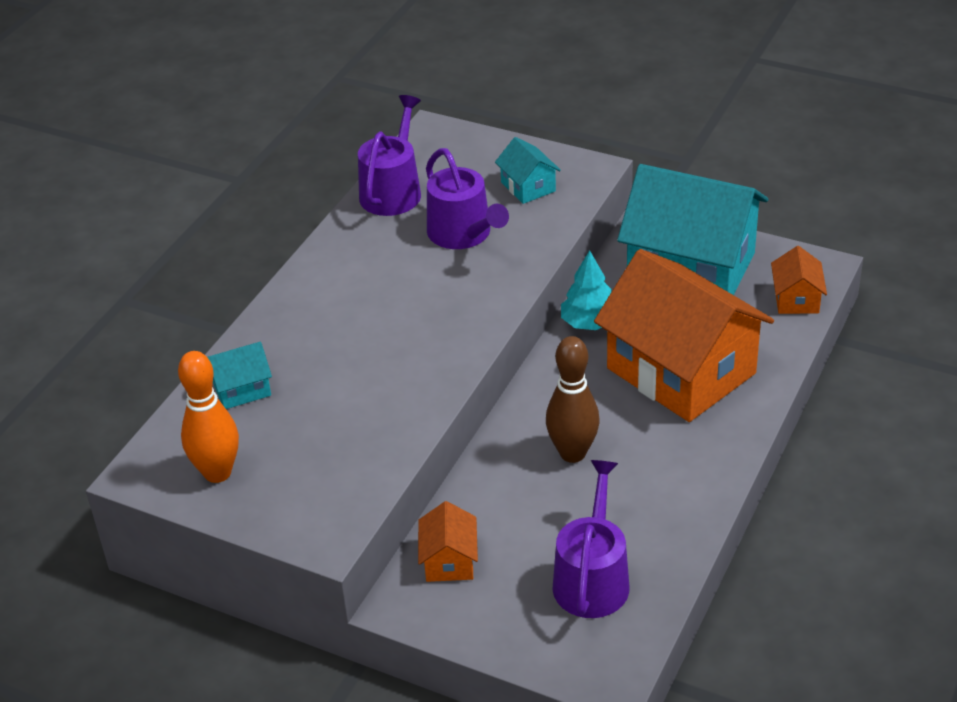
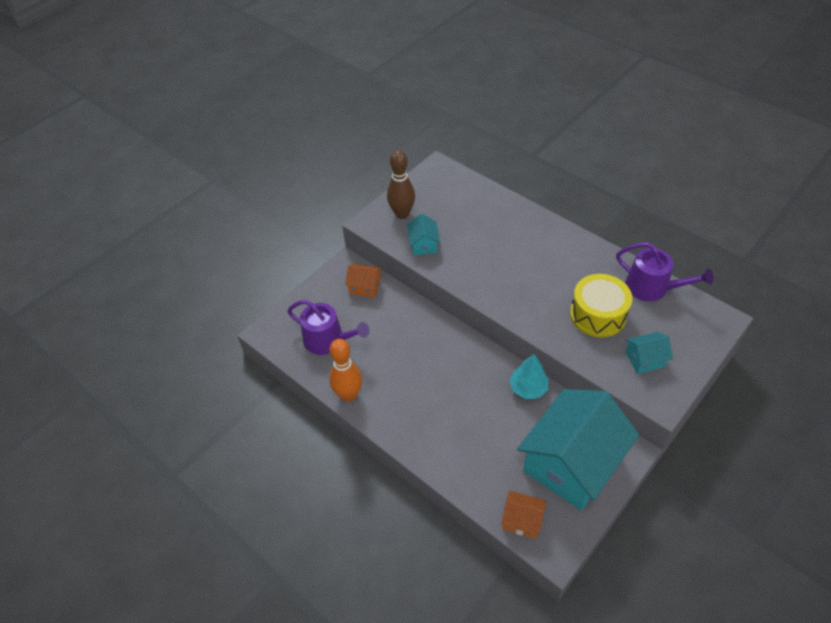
camera: 105 degrees right, 10 degrees up
orange bowling pin [178,351,239,483] -> orange bowling pin moved to [329,339,362,402]
turquoise house [207,342,272,409] -> turquoise house moved to [407,214,440,255]
purple watering can [426,148,509,249] -> yellow drum [570,274,632,337]
brown bowling pin [546,336,600,463] -> brown bowling pin moved to [387,150,415,219]
orange house [594,249,774,422] -> none

